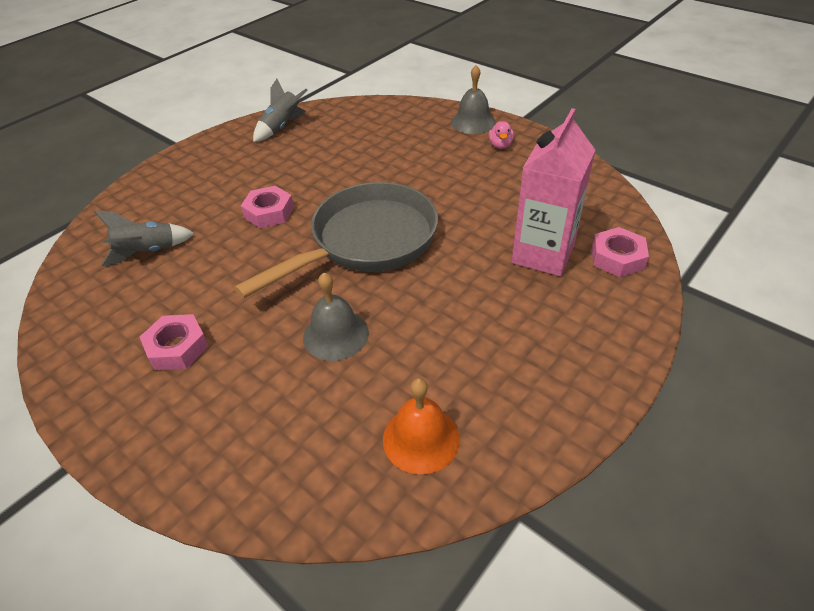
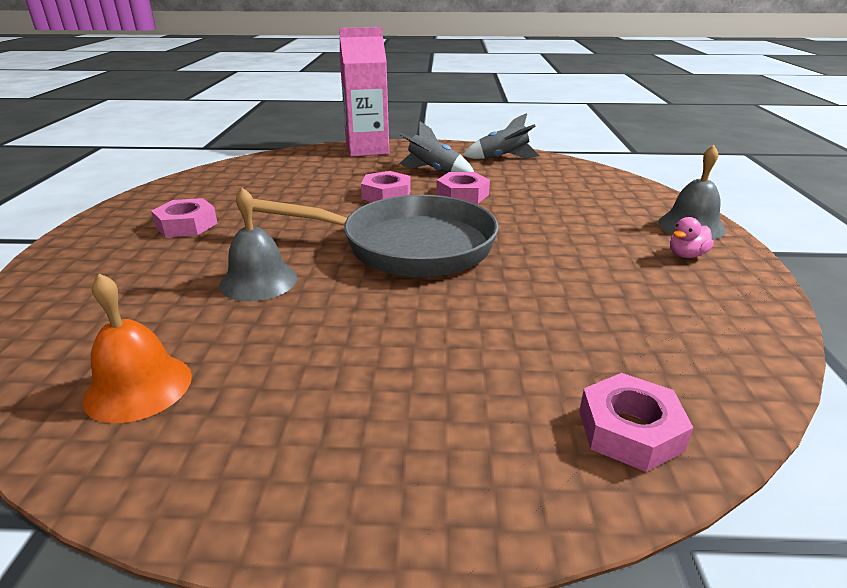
camera: 50 degrees right, 15 degrees down
grey rocket [94,211,195,266] -> grey rocket moved to [399,122,474,173]
pink carton [511,108,596,276] -> pink carton moved to [339,27,389,157]
none -> pink nut [436,172,490,204]

